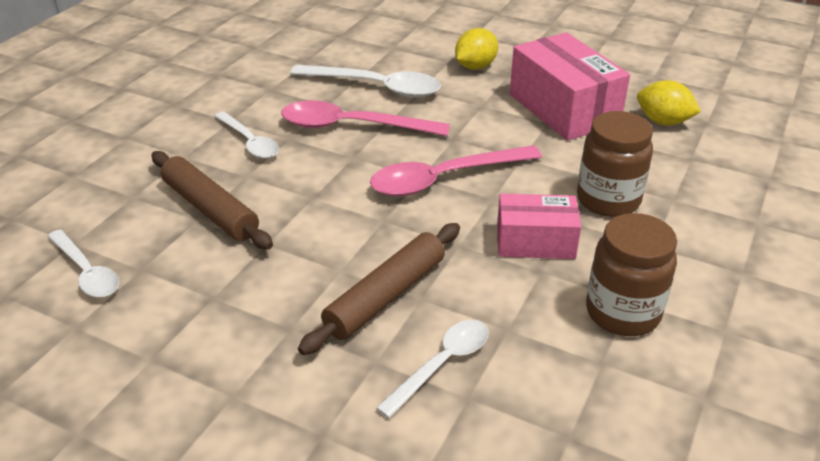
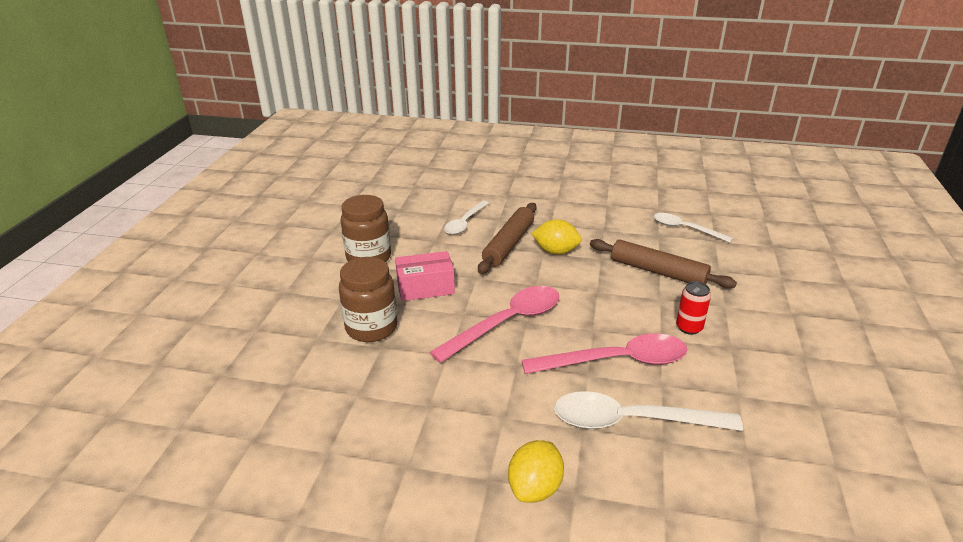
camera: 165 degrees right, 5 degrees down
white spoon [214,111,279,159] -> red can [676,281,711,335]
pink box [510,32,630,141] -> none
yellow lemon [637,80,701,125] -> yellow lemon moved to [531,219,582,255]

